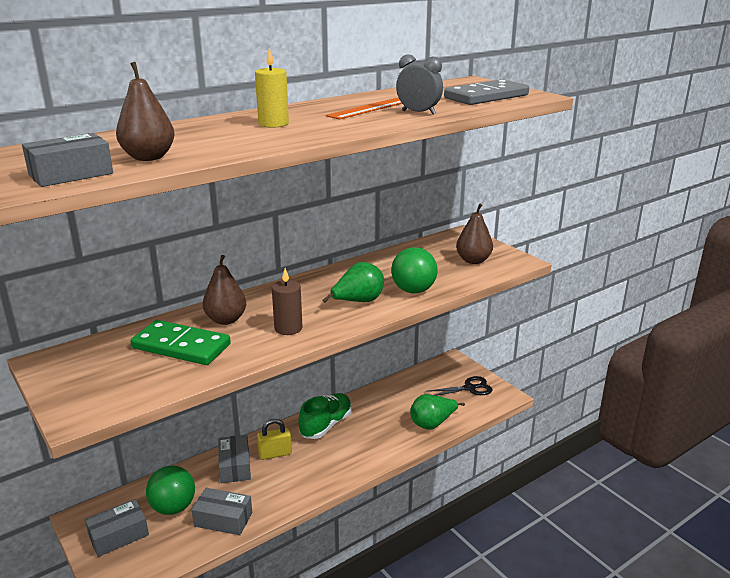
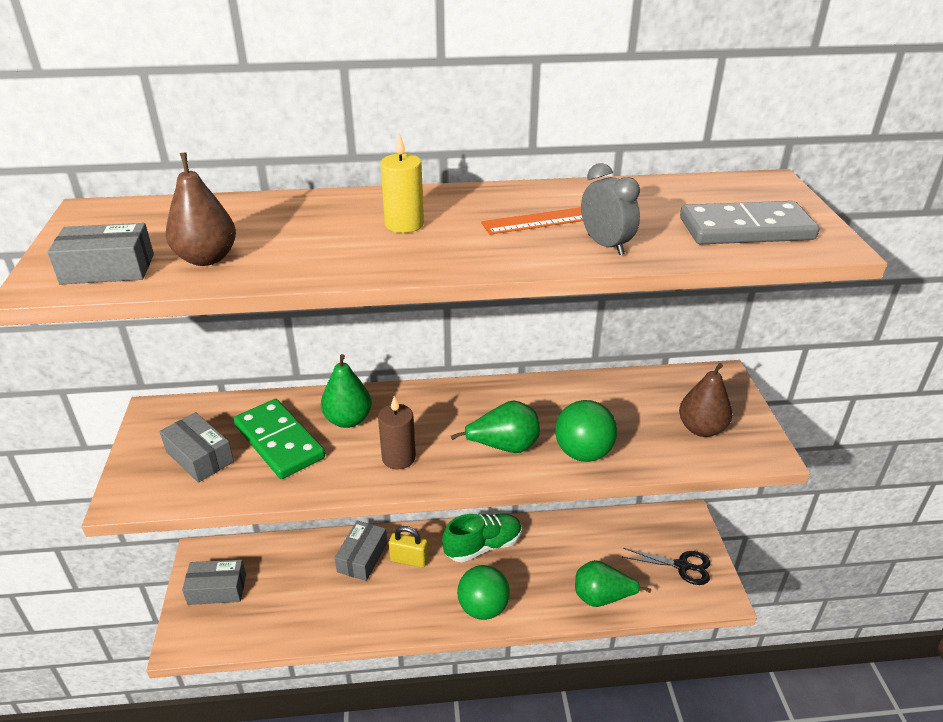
camera: 30 degrees right, 10 degrees up
green ball [146,466,195,515] -> green ball moved to [457,565,510,620]
grey box [192,488,252,535] -> grey box moved to [160,412,234,483]
brown pear [203,255,246,325] -> green pear [321,354,372,428]

